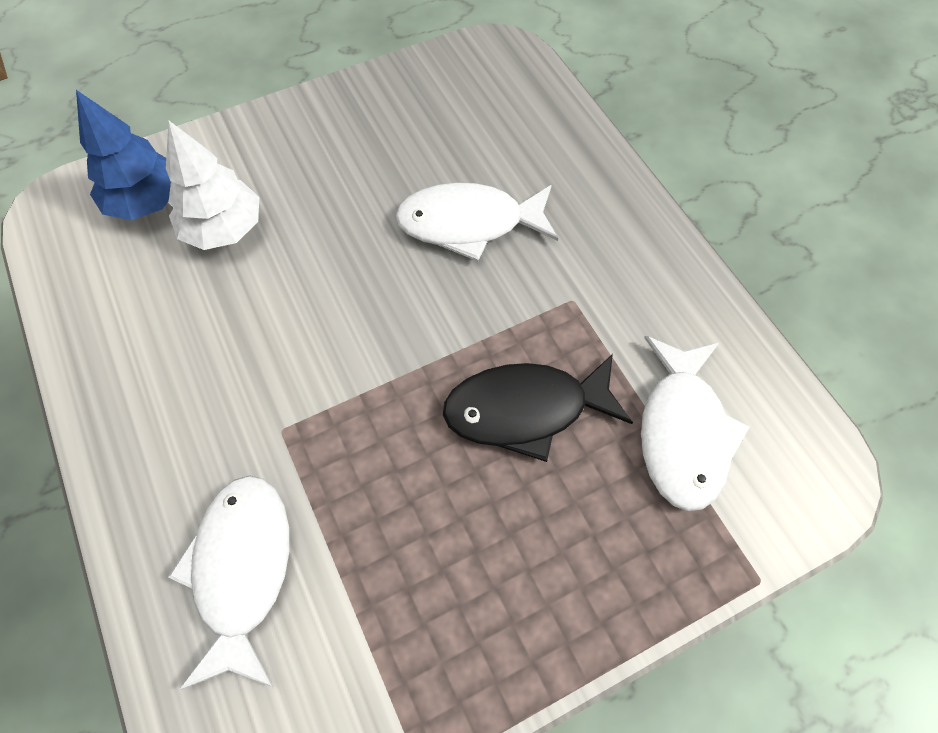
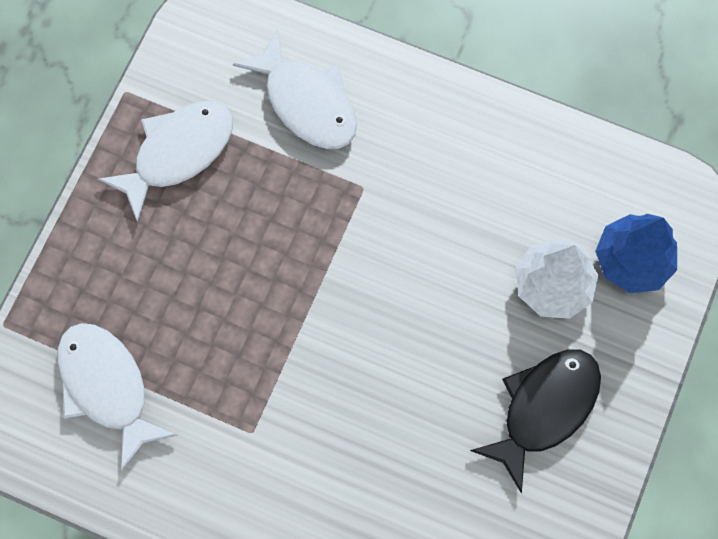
camera: 140 degrees right, 10 degrees up
white fish [395,183,558,261] -> white fish moved to [98,101,233,223]
black fish [443,354,633,462] -> black fish moved to [470,350,601,493]

